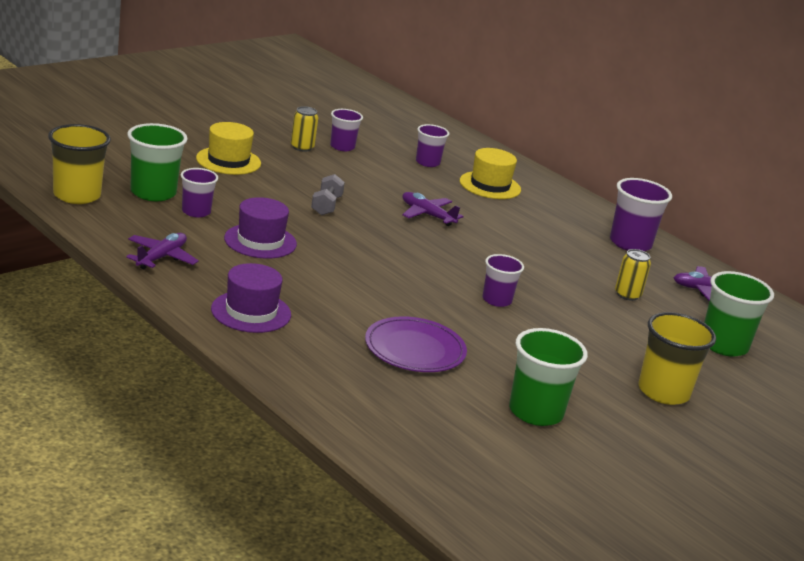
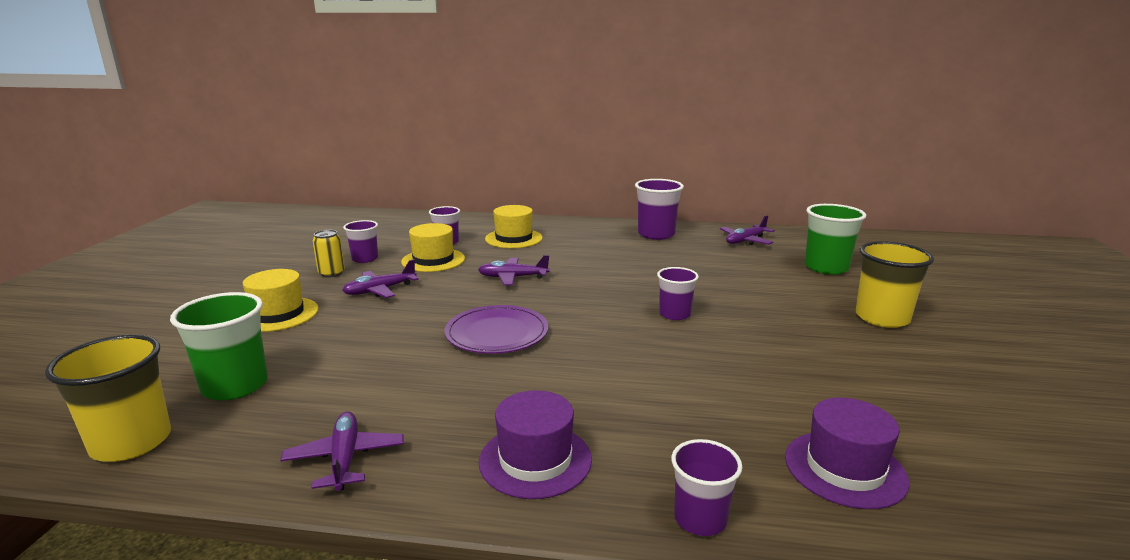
camera: 35 degrees left, 5 degrees down
purple cup [181,168,218,218] -> purple cup moved to [671,439,743,536]
purple hat [224,197,297,259] -> purple hat moved to [785,398,910,509]
grey dumbbell [311,174,345,215] -> none
purple plate [365,316,467,372] -> purple plate moved to [444,305,549,354]
green cup [509,328,588,426] -> none
yellow can [615,249,651,301] -> none
none -> purple plane [342,259,418,298]
none -> yellow hat [401,223,465,272]

